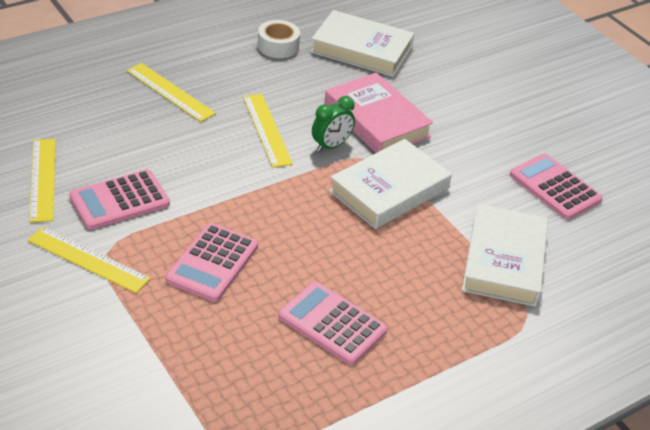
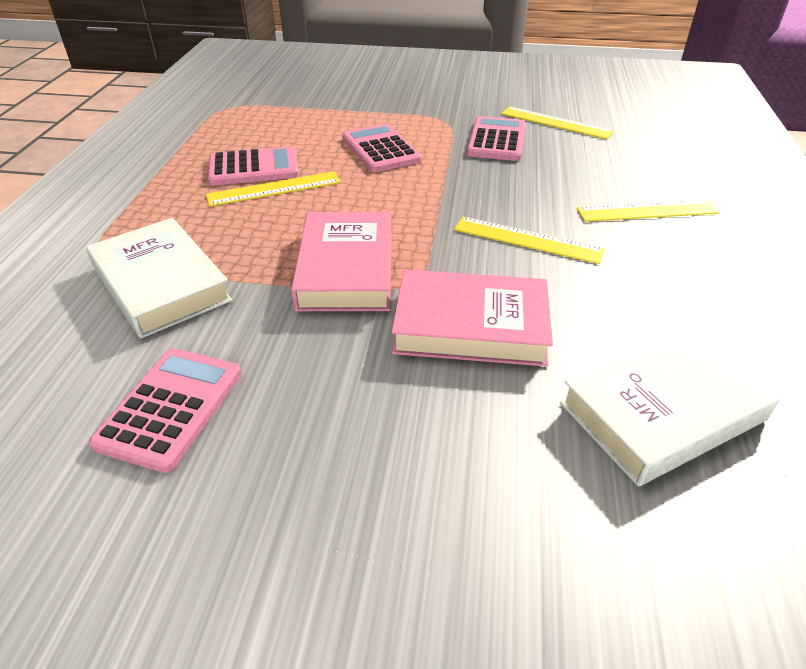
camera: 135 degrees right, 0 degrees up
yellow ruler [28,227,151,293] -> yellow ruler moved to [206,171,341,207]
white tape [258,20,300,58] -> none
green clock [312,96,355,152] -> none
white book [329,139,452,229] -> pink book [291,212,392,311]
pink calculator [510,154,602,220] -> pink calculator turned 75 degrees counterclockwise [89,348,242,473]

